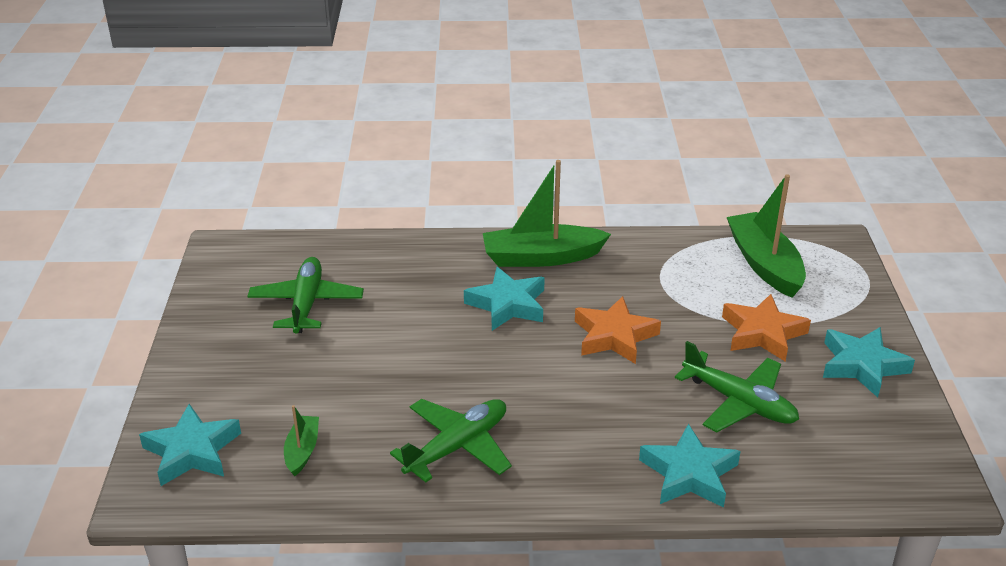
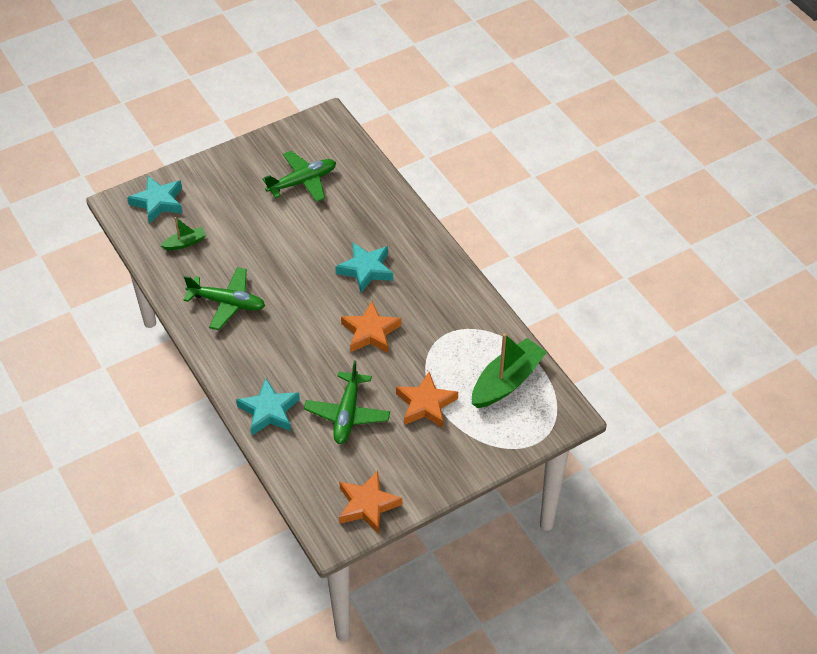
camera: 60 degrees right, 15 degrees up
green boat [483,160,611,267] -> none
turquoise star [823,327,915,397] -> none
none -> orange star [339,471,402,534]

